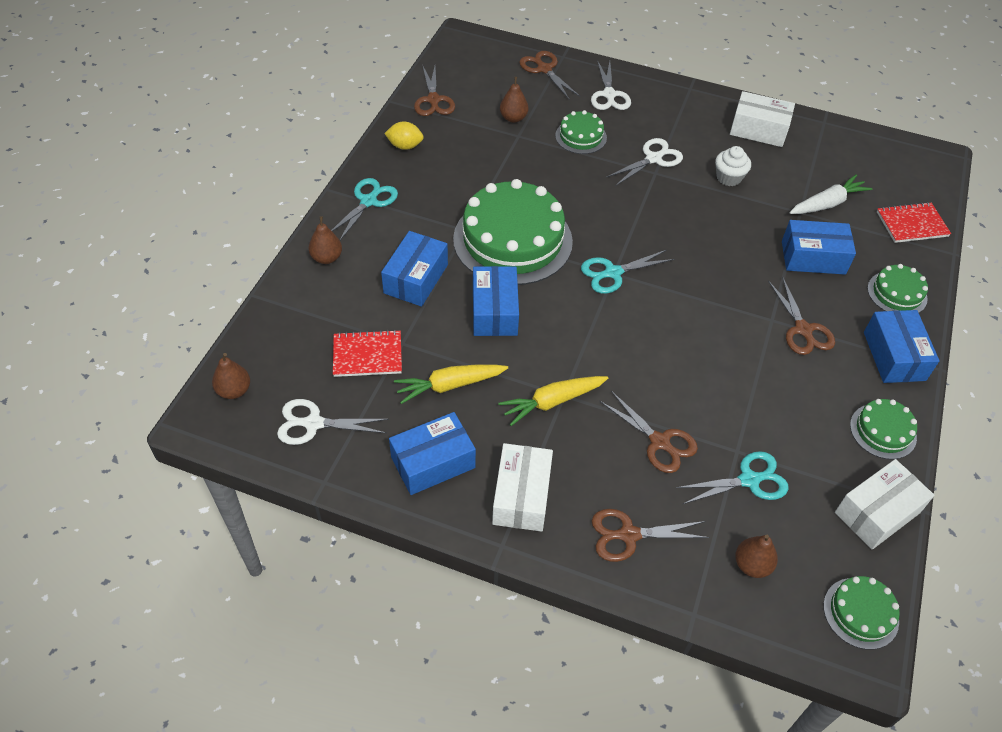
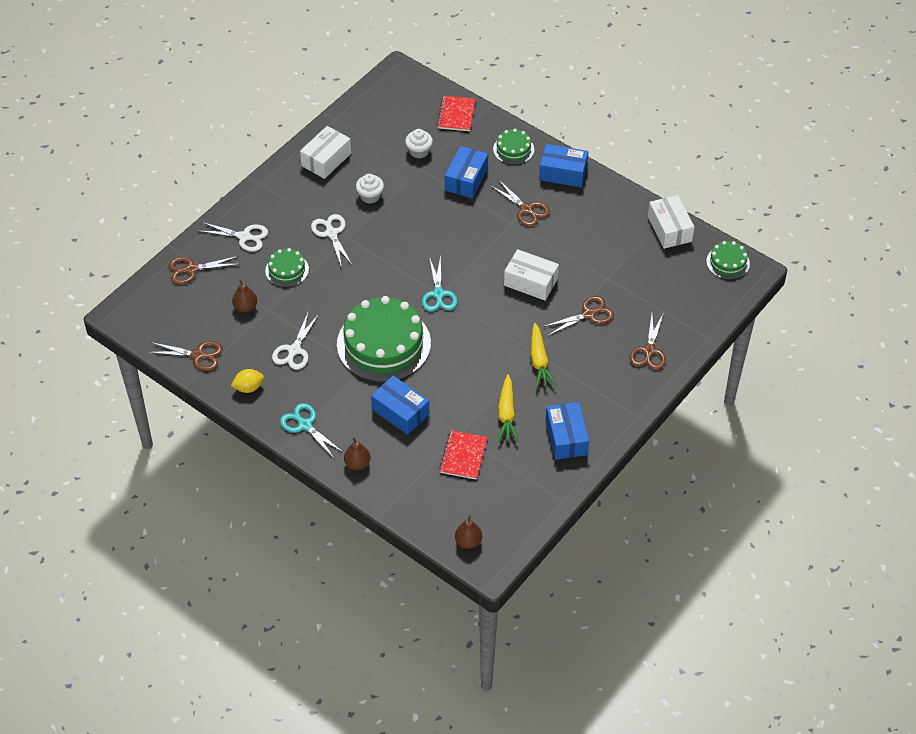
camera: 70 degrees left, 0 degrees up
white scissors [277,399,389,445] -> white scissors moved to [272,311,319,370]
yellow lemon [384,121,424,150] -> yellow lemon turned 45 degrees clockwise [231,369,264,393]
blue box [473,266,519,336] -> none
white box [492,443,553,532] -> white box moved to [504,249,559,301]
turquoise scissors [676,451,789,504] -> none
brown pear [735,535,778,578] -> none
brown scissors [768,278,835,355] -> brown scissors turned 45 degrees clockwise [490,179,550,227]
white carrot [789,174,873,214] -> white cupcake [405,129,433,158]
green cake [850,399,917,460] -> none

